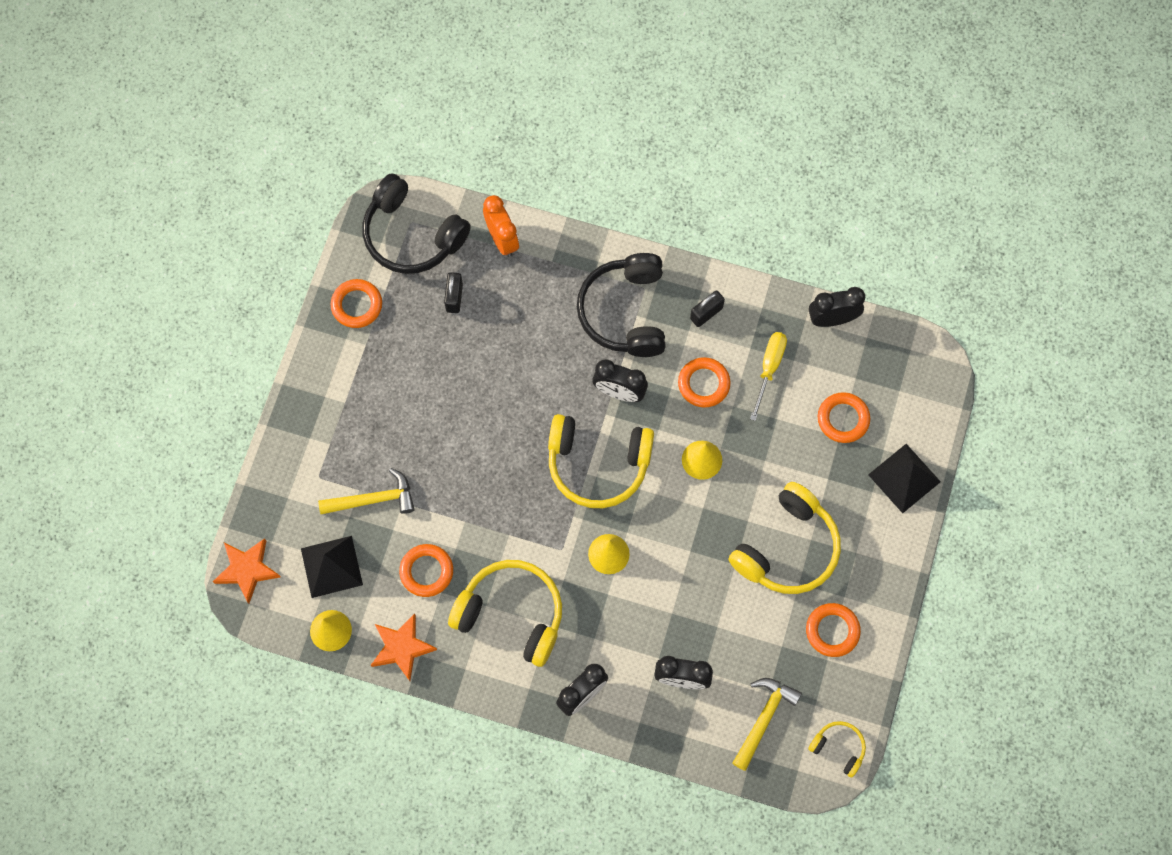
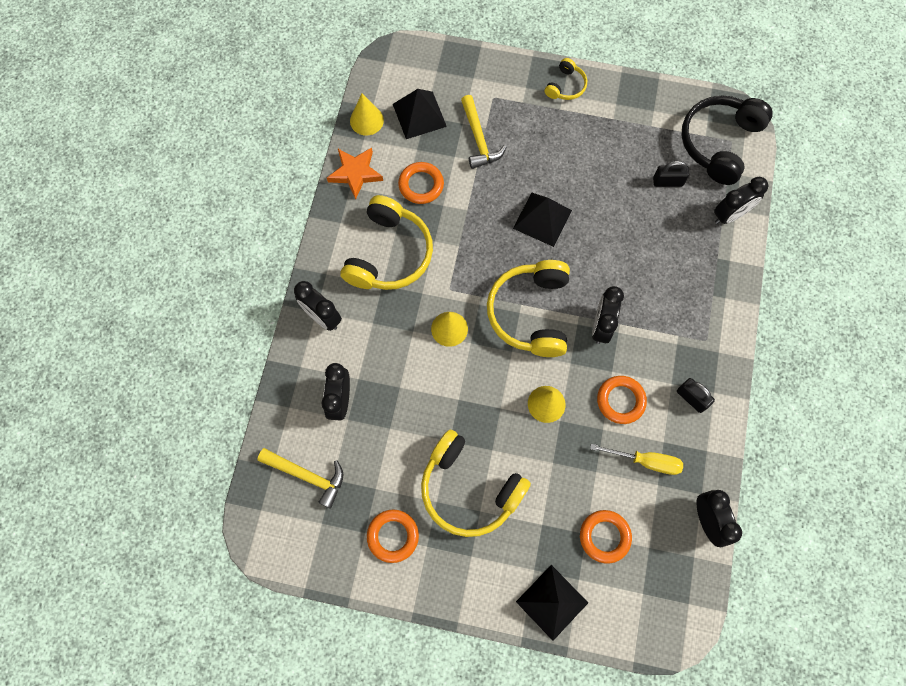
camera: 85 degrees right, 0 degrees up
orange star [213,538,280,603] -> none
orange ring [330,279,382,328] -> none
orange clock [483,195,519,257] -> black clock [714,177,768,224]
black headphones [577,253,666,357] -> none
yellow headphones [808,721,866,778] -> yellow headphones moved to [545,58,587,100]
none -> black pyramid [513,193,572,247]

